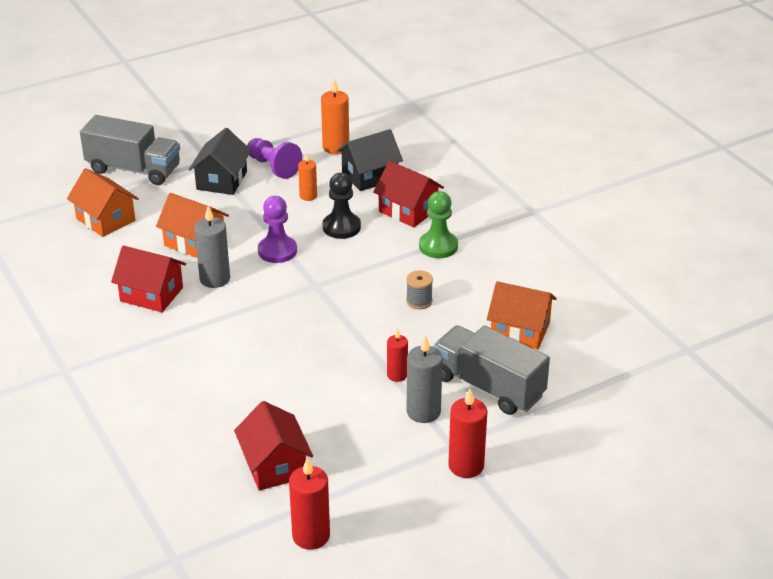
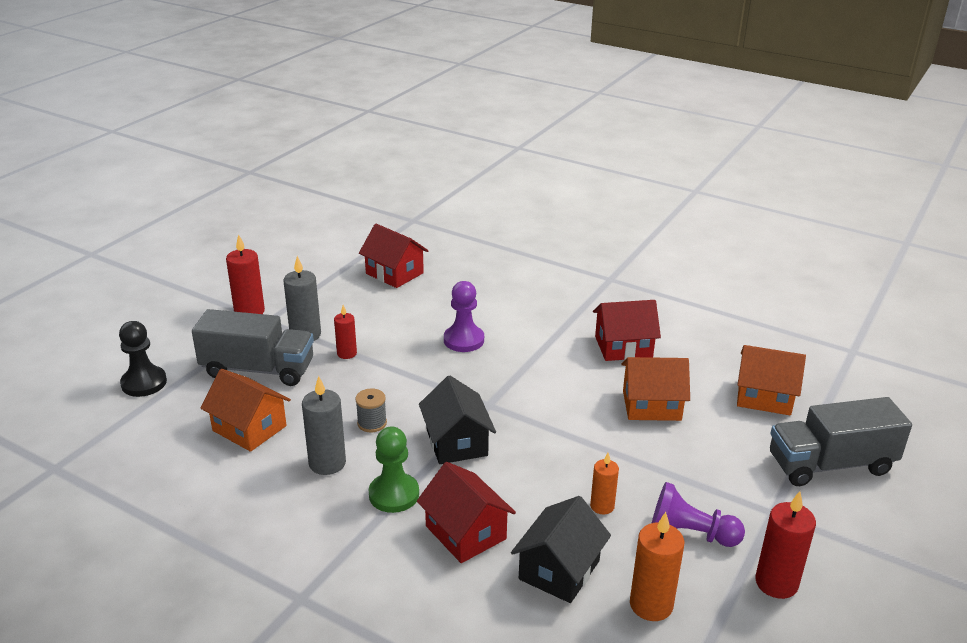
camera: 150 degrees right, 5 degrees down
black house [188,128,251,195] -> black house moved to [419,376,496,464]
grey candle [194,206,230,288] -> grey candle moved to [302,376,346,475]
purple pawn [258,196,297,263] -> purple pawn moved to [444,281,484,352]
red candle [289,457,330,550] -> red candle moved to [755,491,816,599]
black pawn [323,173,361,239] -> black pawn moved to [119,321,167,397]
red house [373,161,444,227] -> red house turned 45 degrees clockwise [417,462,516,563]
orange house [487,281,557,349] -> orange house turned 45 degrees clockwise [201,369,291,452]

